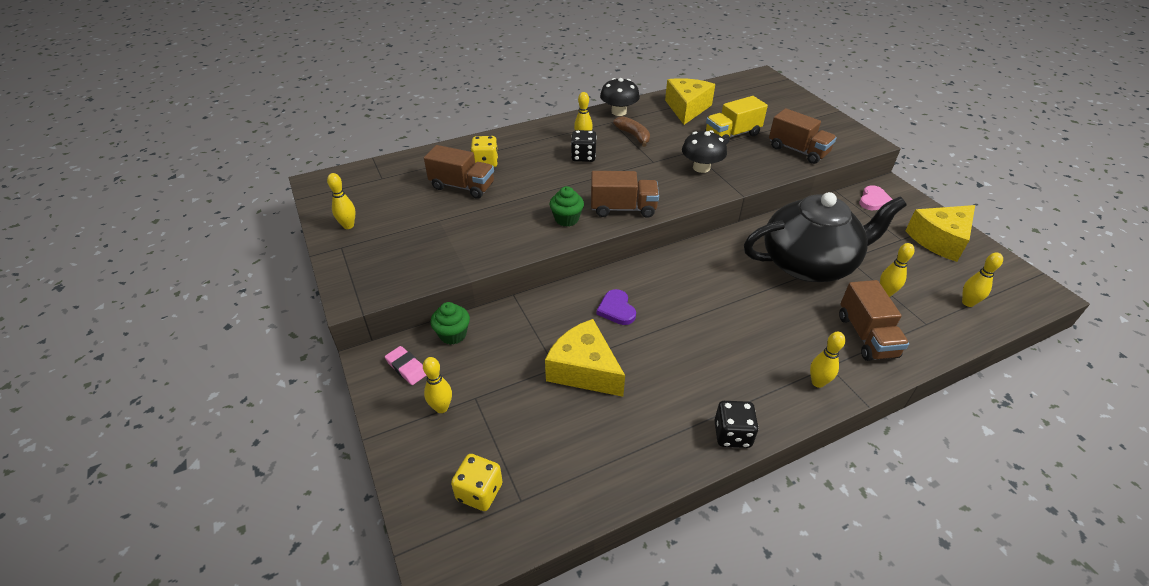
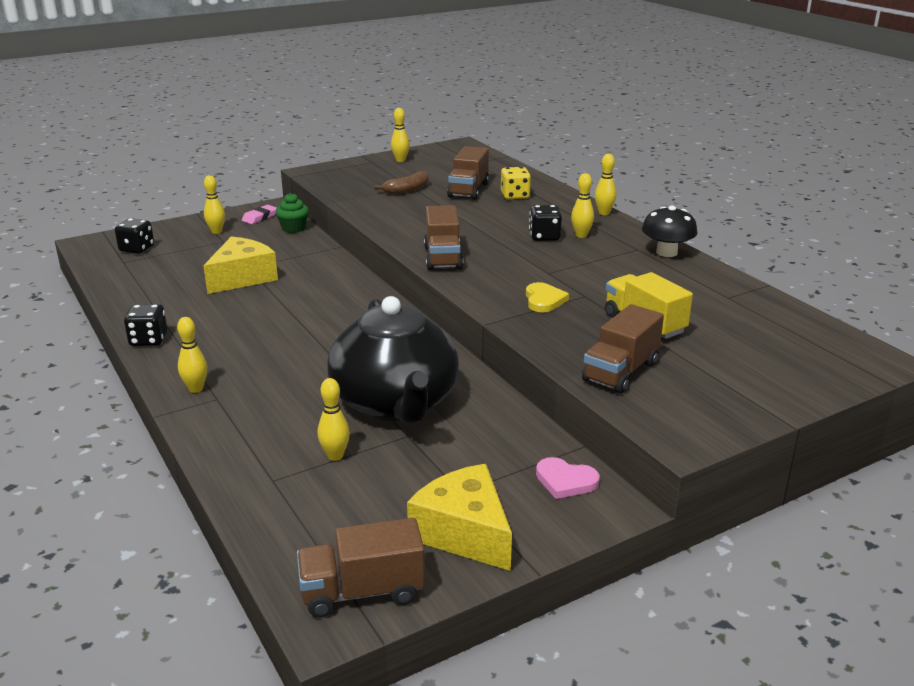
camera: 85 degrees right, 15 degrees down
yellow dice [451,454,503,511] -> black dice [115,218,154,254]
green cupcake [550,186,584,227] -> none
purple heart [597,289,636,325] -> none
brown banana [613,116,650,147] -> brown banana moved to [375,171,429,195]
yellow cheese [665,78,715,125] -> none
black mushroom [682,130,727,173] -> yellow heart [526,282,569,312]
brown truck [839,280,909,361] -> brown truck moved to [297,518,425,617]
yellow bowling pin [962,253,1003,307] -> yellow bowling pin moved to [595,154,616,215]

